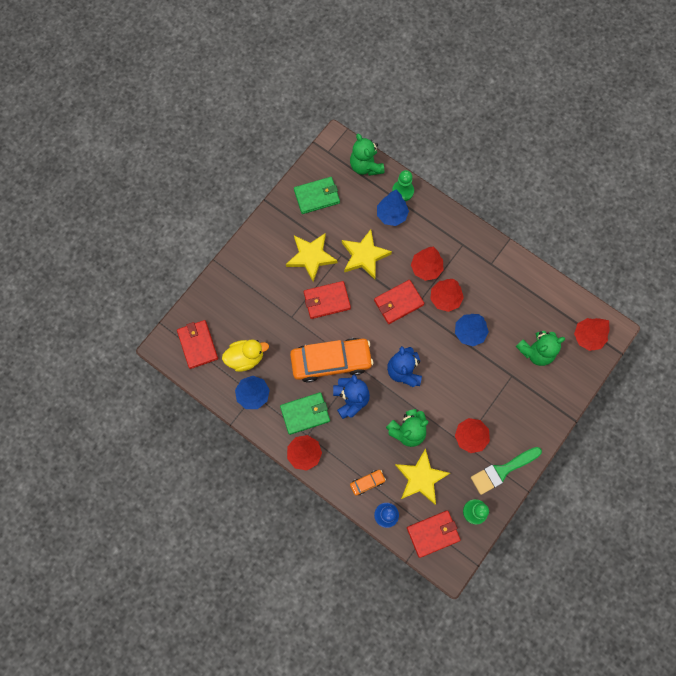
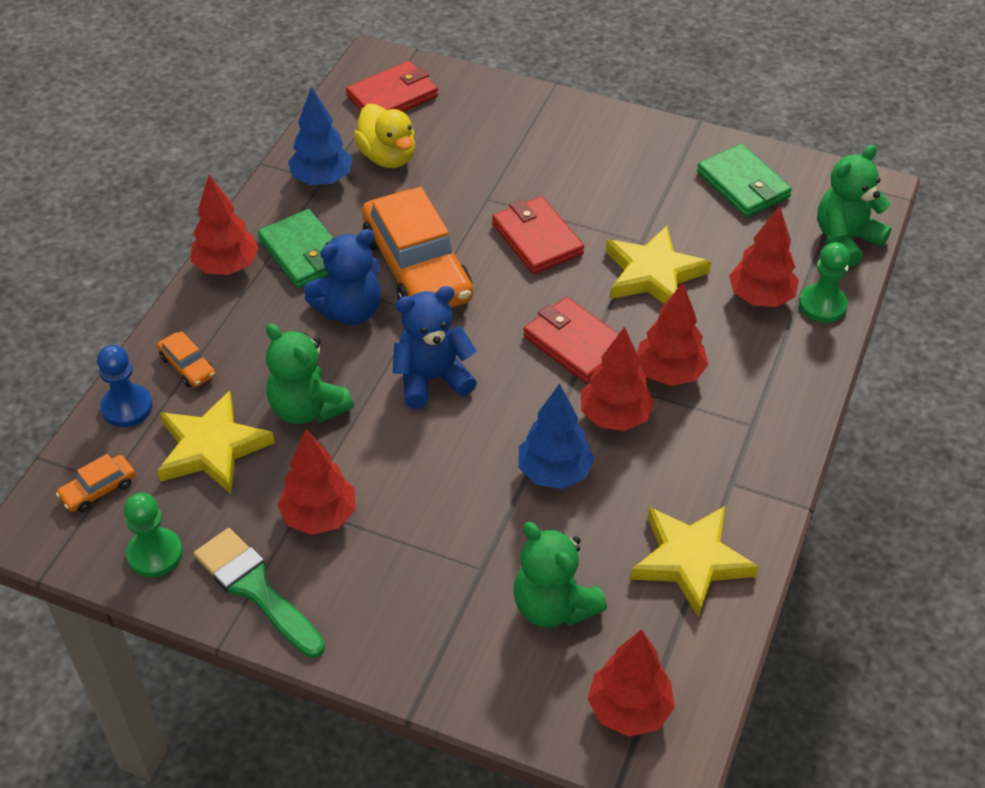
camera: 75 degrees right, 25 degrees down
yellow star [286,233,338,282] -> yellow star moved to [630,506,759,618]
blue tree [377,190,409,226] -> red tree [729,206,799,307]
red wallet [407,510,461,558] -> orange car [56,454,135,513]

